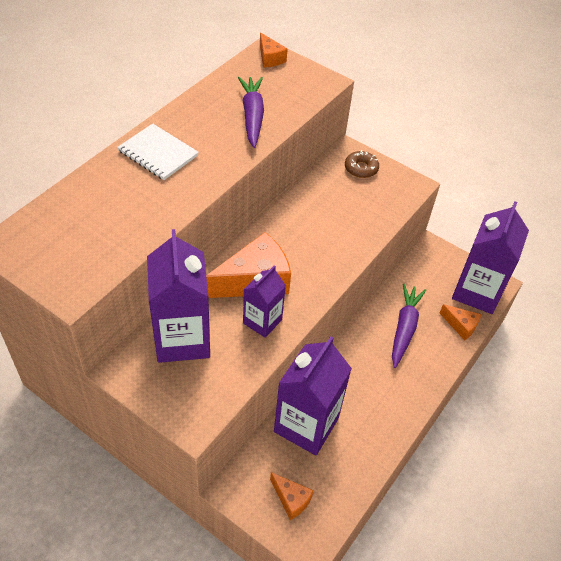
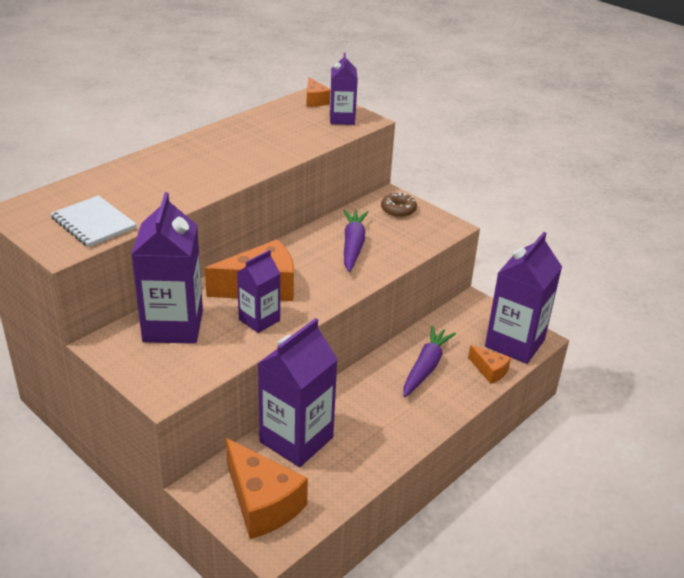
camera: 10 degrees right, 15 degrees down
white notebook [117,124,199,180] -> white notebook moved to [50,195,137,247]
purple carrot [238,77,264,148] -> purple carrot moved to [344,210,368,272]
orange cheese [270,472,314,520] -> orange cheese [226,438,308,539], size x1.95
none -> purple carton [330,53,358,125]

